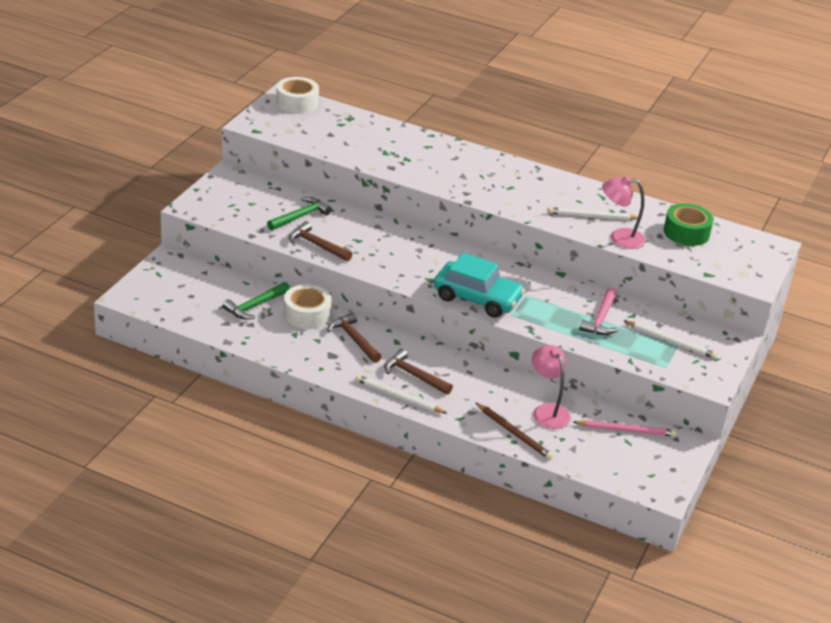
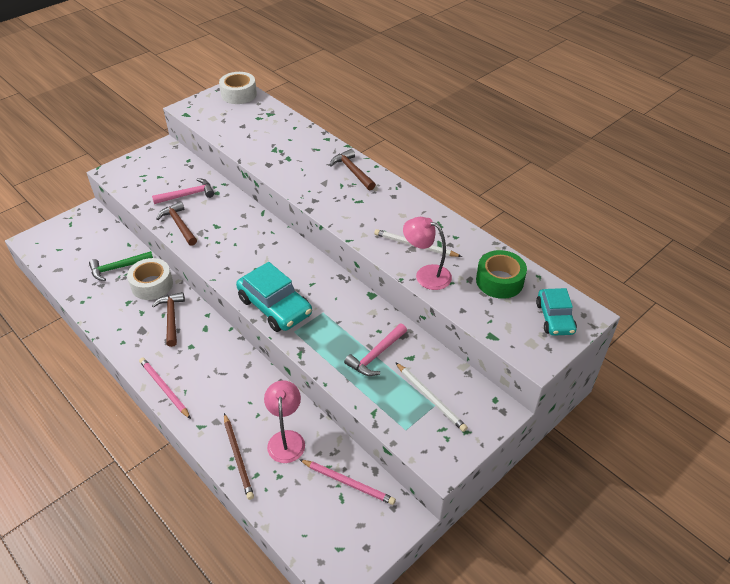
camera: 25 degrees right, 10 degrees up
green hammer [267,197,332,230] -> pink hammer [152,178,214,204]
white pencil [355,375,447,413] -> pink pencil [139,357,191,419]
brown hammer [384,349,453,395] -> brown hammer moved to [330,149,376,190]
none -> turquoise car [536,288,577,336]

